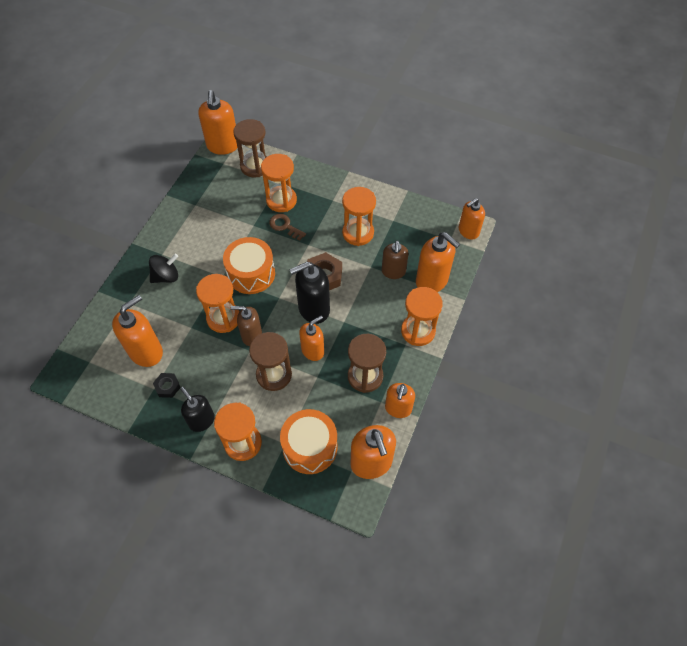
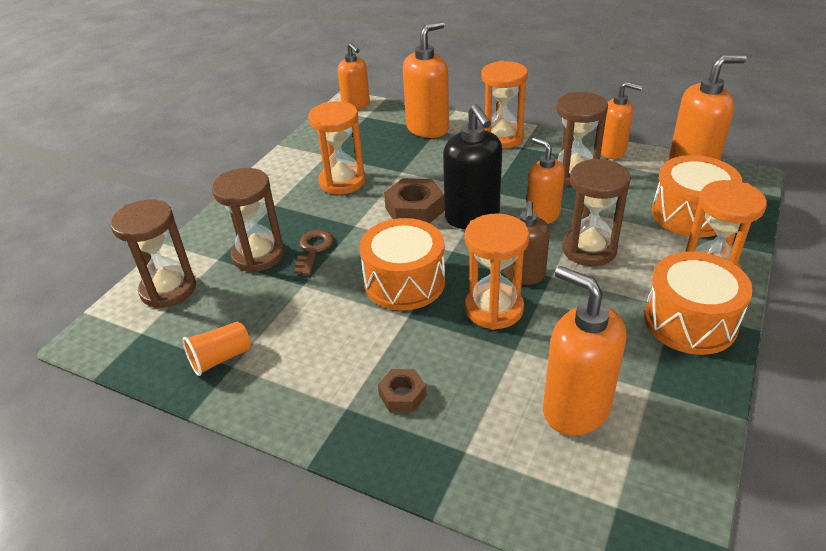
camera: 85 degrees left, 20 degrees down
black spinning top [149,254,178,283] -> brown nut [378,369,427,412]
black nut [153,373,181,398] -> none
black soap dispenser [180,387,215,432] -> orange drum [644,252,753,355]
orange soap dispenser [198,90,237,155] -> none
orange hourglass [261,154,297,212] -> brown hourglass [212,168,284,273]
brown key [269,214,306,241] -> brown key turned 150 degrees clockwise [294,230,334,275]
brown soap dispenser [382,241,409,279] -> none
none -> orange cup [183,321,251,376]

